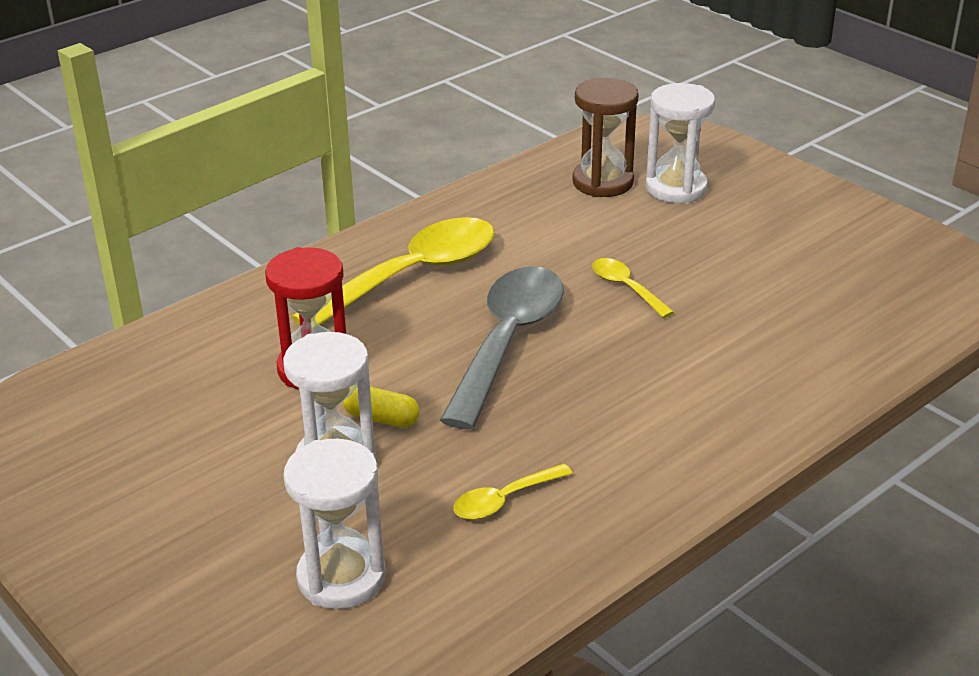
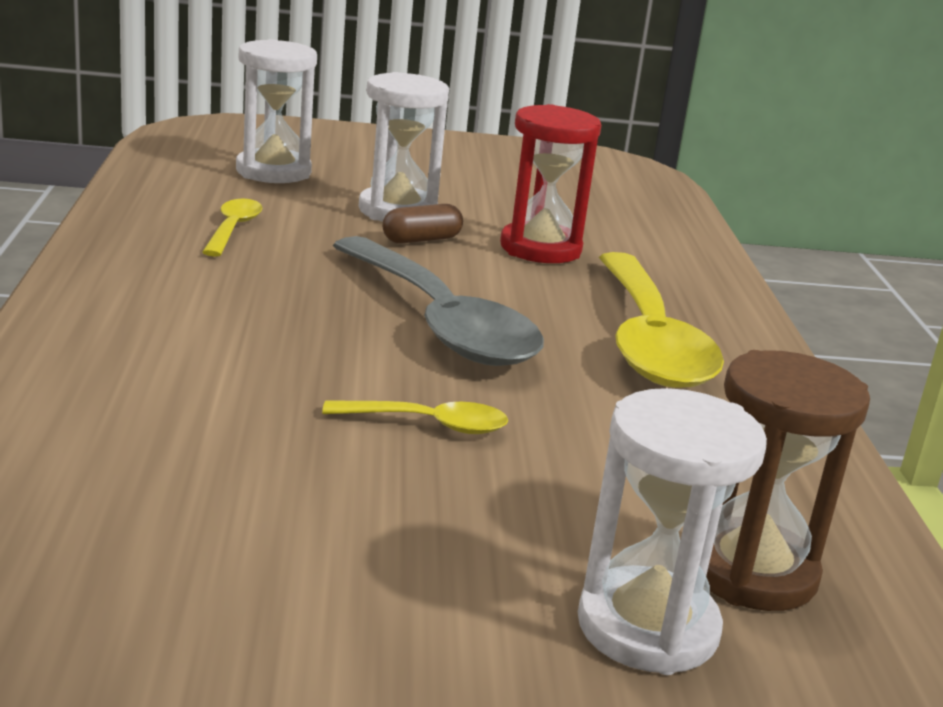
camera: 125 degrees right, 10 degrees down
yellow capsule [343,386,419,428] -> brown capsule [383,204,463,244]

